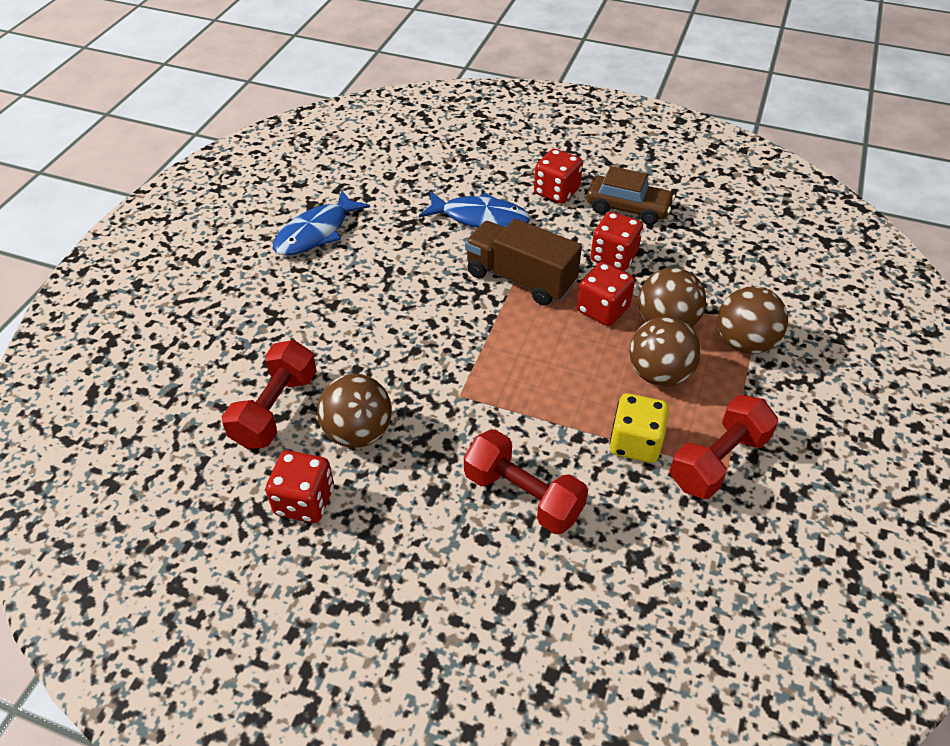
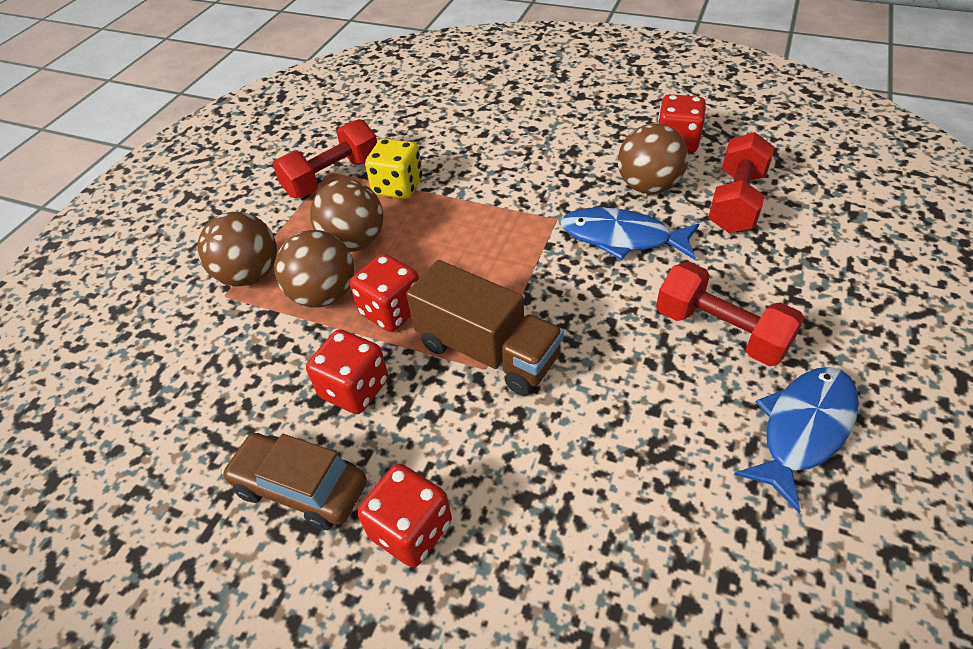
camera: 175 degrees left, 0 degrees up
blue fish [419,191,530,228] -> blue fish moved to [560,207,699,260]
red dumbbell [464,429,588,534] -> red dumbbell moved to [656,262,805,366]

